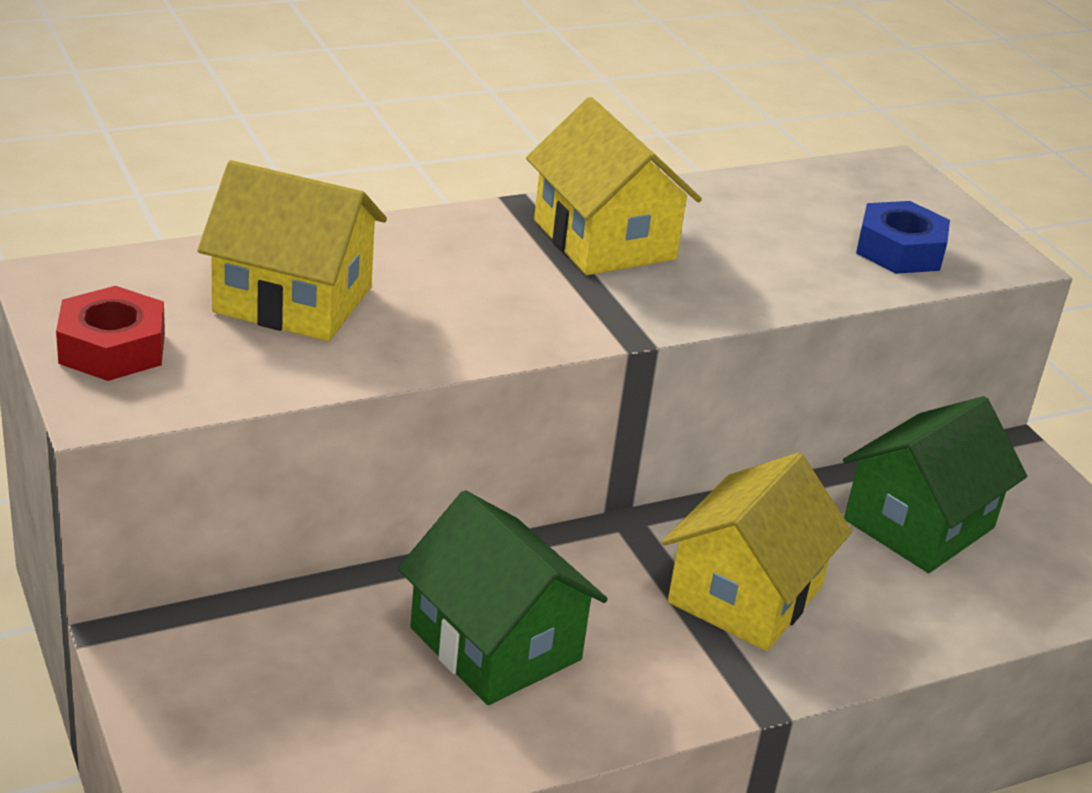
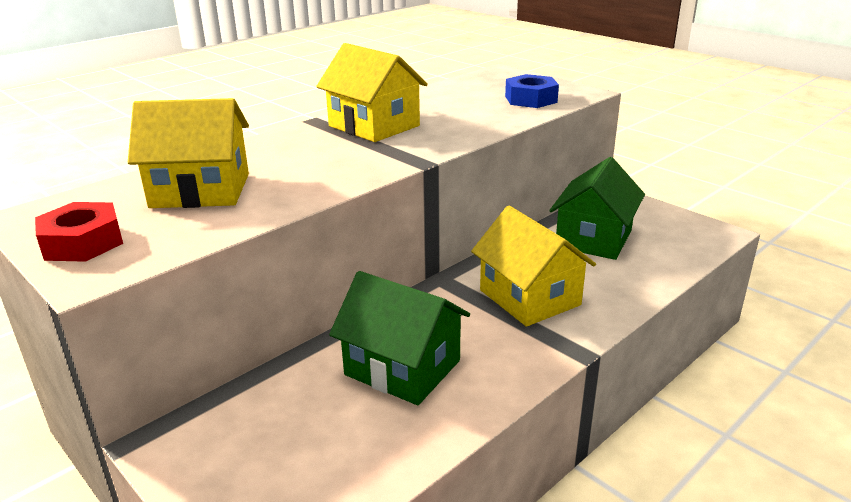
camera: 15 degrees left, 5 degrees down
yellow house [662,453,852,651] -> yellow house turned 45 degrees counterclockwise [471,206,596,327]

